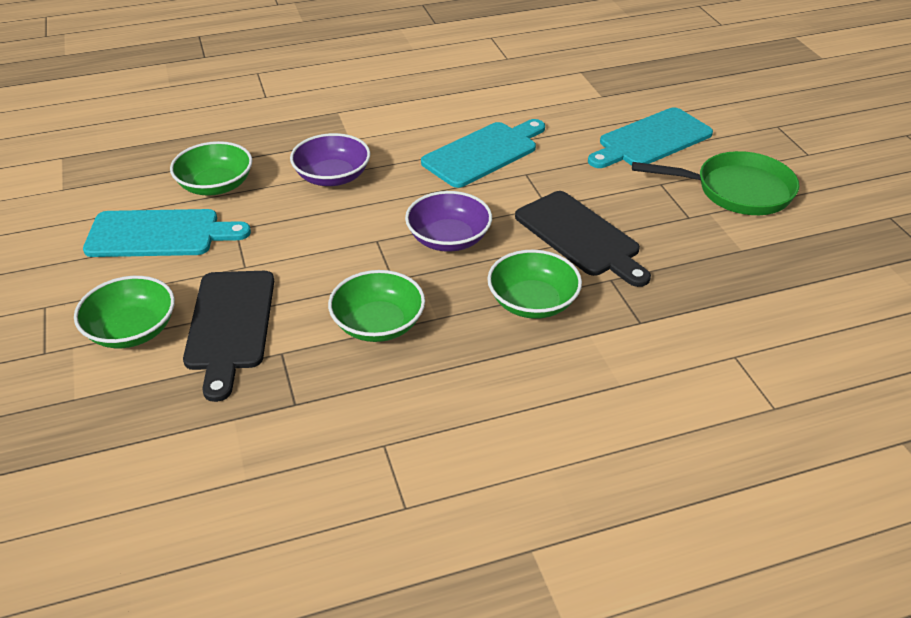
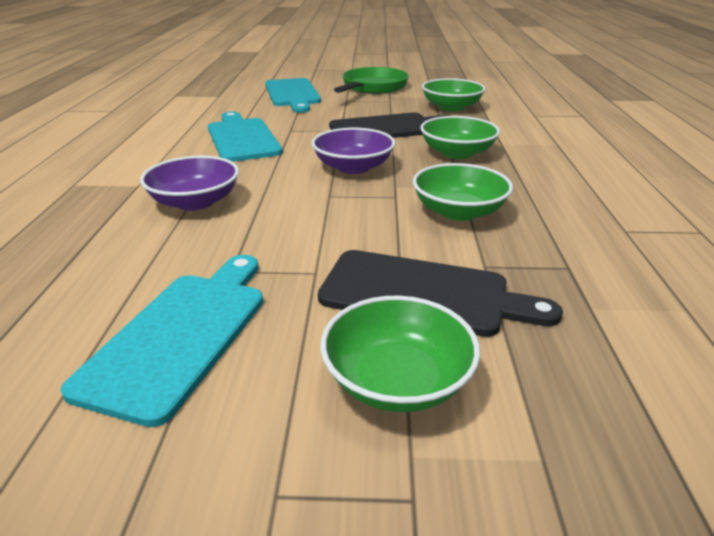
camera: 70 degrees left, 10 degrees down
green bowl [170,141,253,196] -> green bowl moved to [422,78,486,111]

